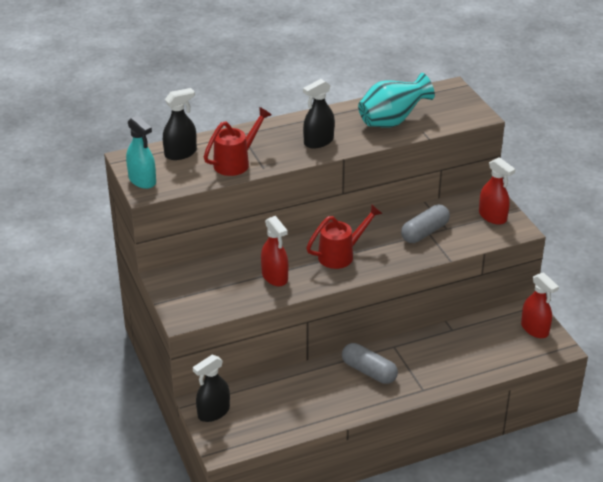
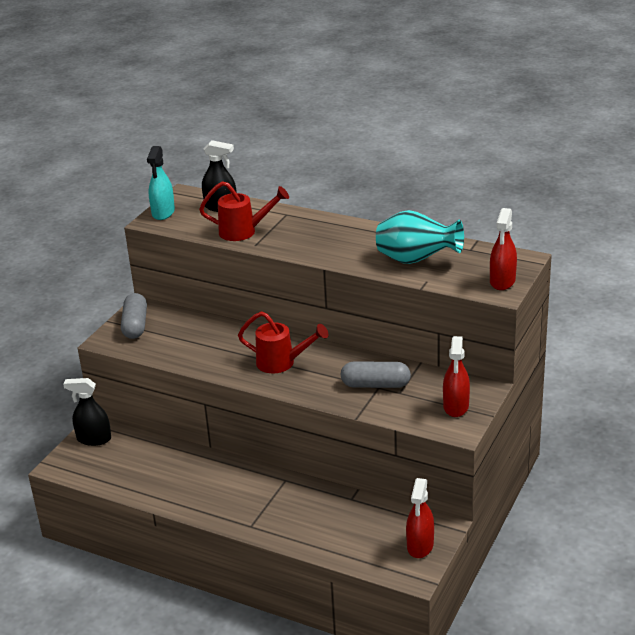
camera: 50 degrees right, 5 degrees down
red spray bottle [261,216,289,286] -> red spray bottle moved to [490,208,517,290]
black spray bottle [303,79,335,149] -> none
grey capsule [342,343,398,384] -> grey capsule moved to [121,293,147,339]

